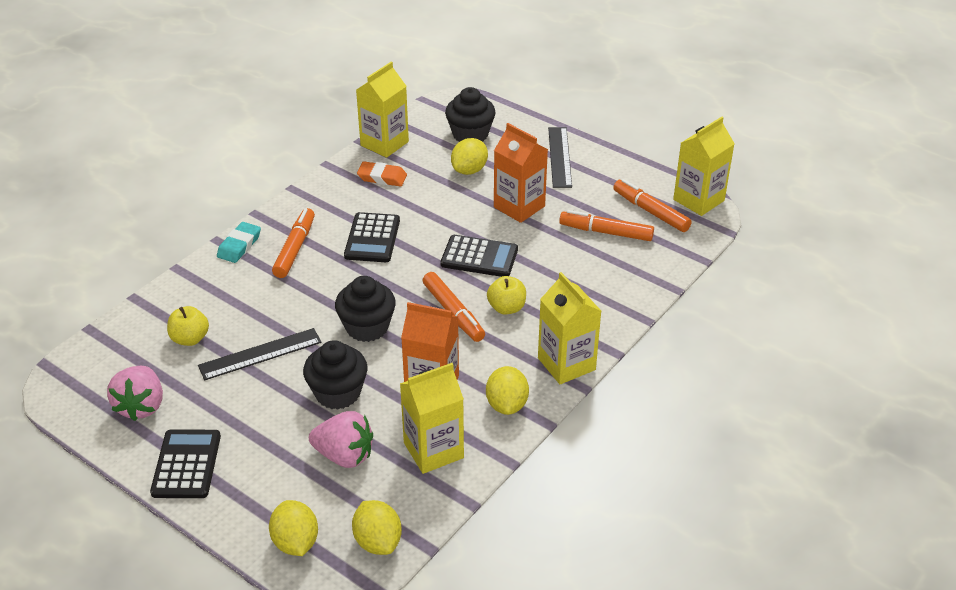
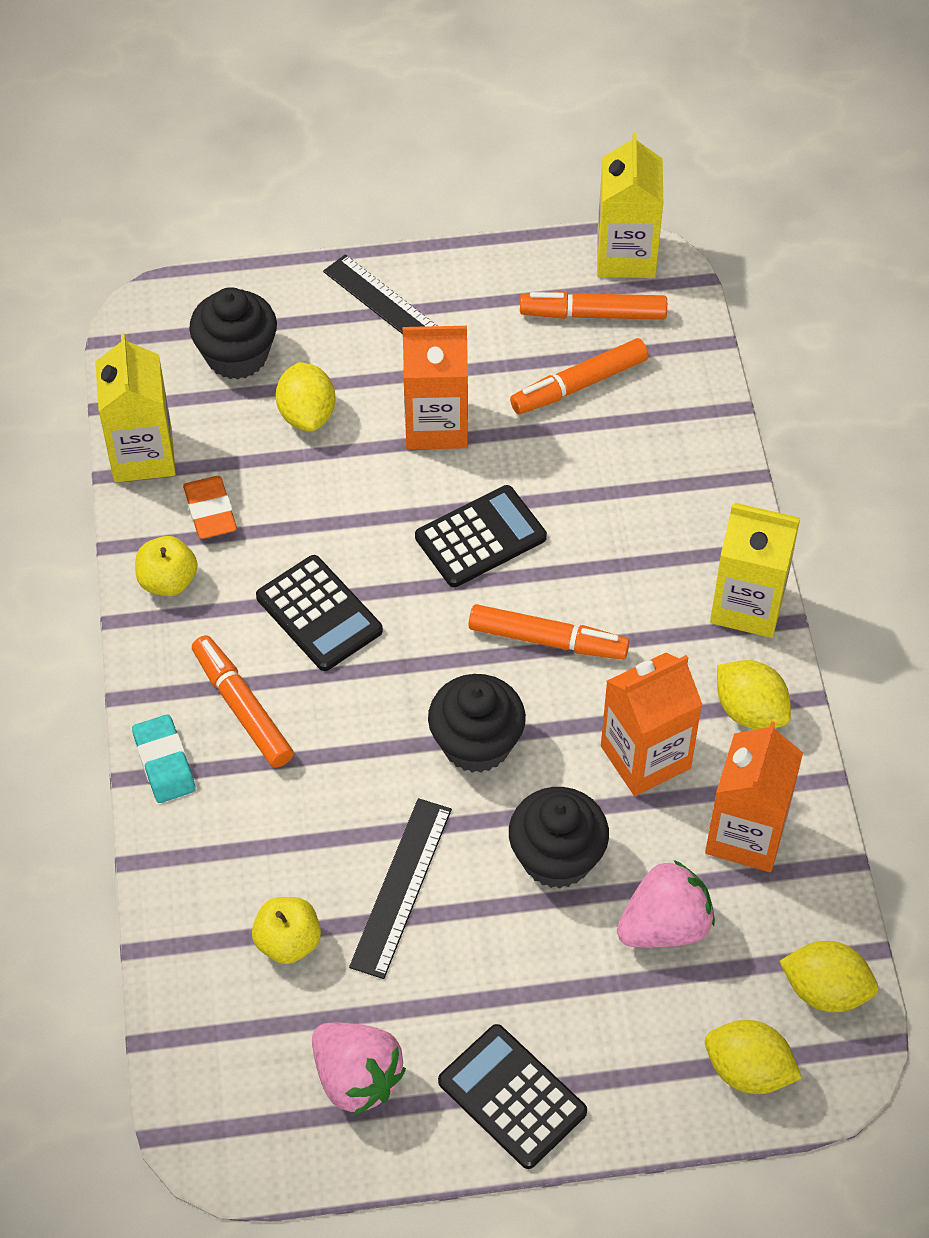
camera: 45 degrees left, 15 degrees up
orange eraser [357,161,407,186] -> orange eraser turned 75 degrees counterclockwise [183,476,237,539]
yellow carton [400,363,464,474] -> orange carton [705,721,803,872]
yellow apple [487,276,526,315] -> yellow apple moved to [135,536,198,596]

